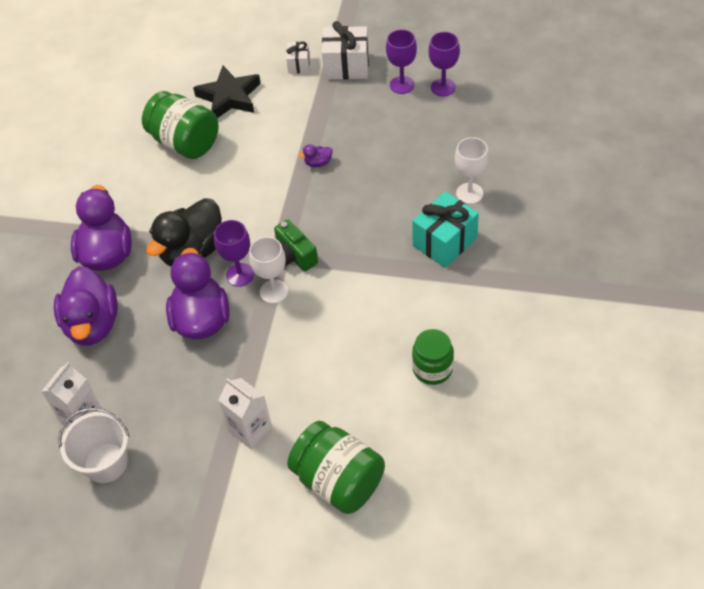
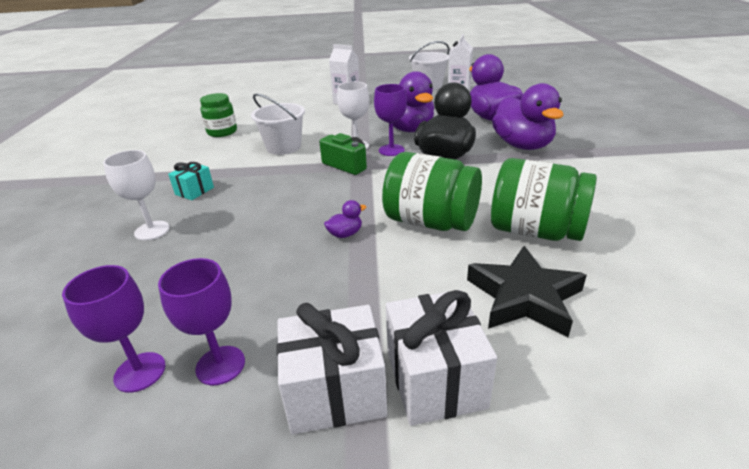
camera: 165 degrees right, 20 degrees down
white gift [286,41,310,74] -> white gift [386,290,497,426], size x1.78
green jar [287,421,385,514] -> green jar moved to [382,152,482,231]
turquoise gift [412,192,479,268] -> turquoise gift [168,162,214,200], size x0.56
none -> white bucket [251,93,305,155]

